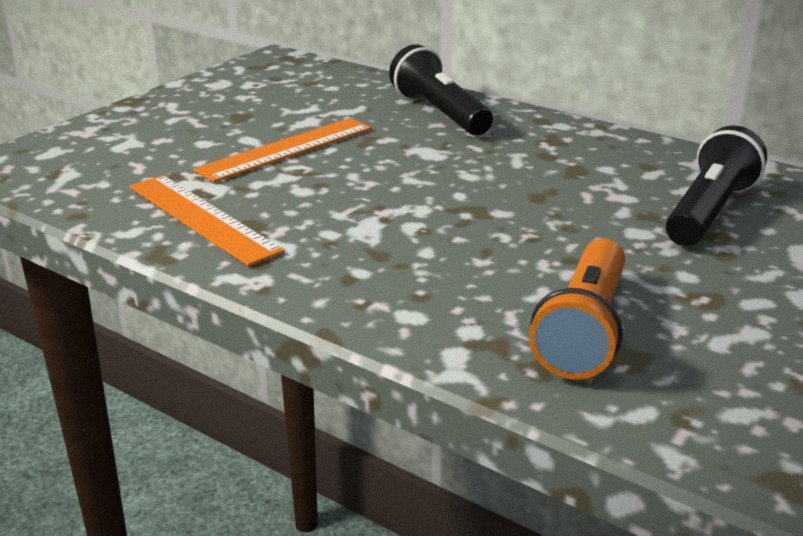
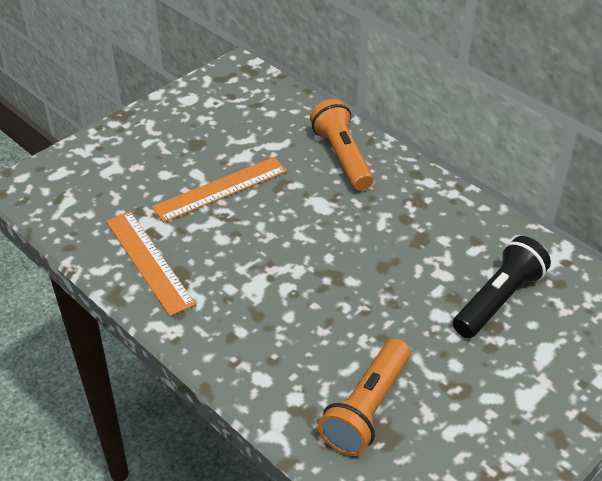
camera: 10 degrees right, 15 degrees up
black flashlight [389,44,493,135] -> orange flashlight [310,99,374,191]

